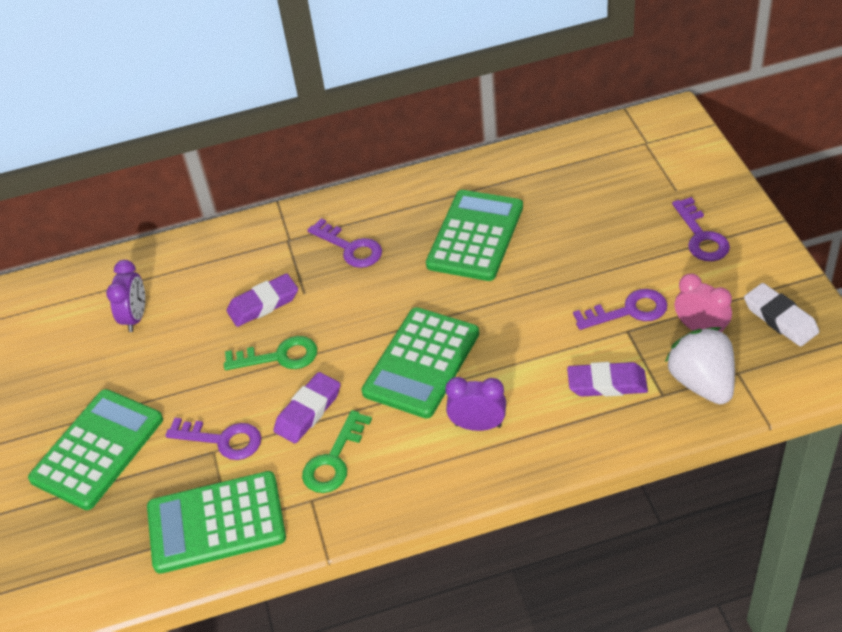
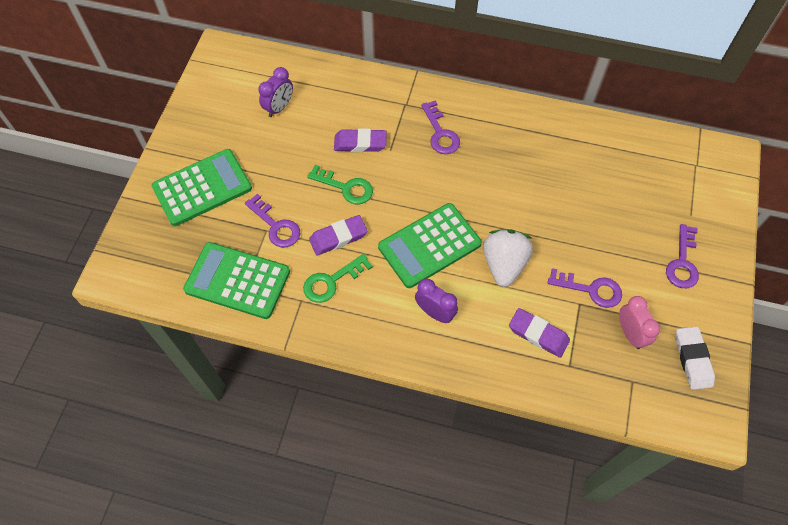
camera: 25 degrees right, 15 degrees up
green calculator [426,190,523,281] -> none
white strawberry [665,327,735,405] -> white strawberry moved to [483,229,533,287]

